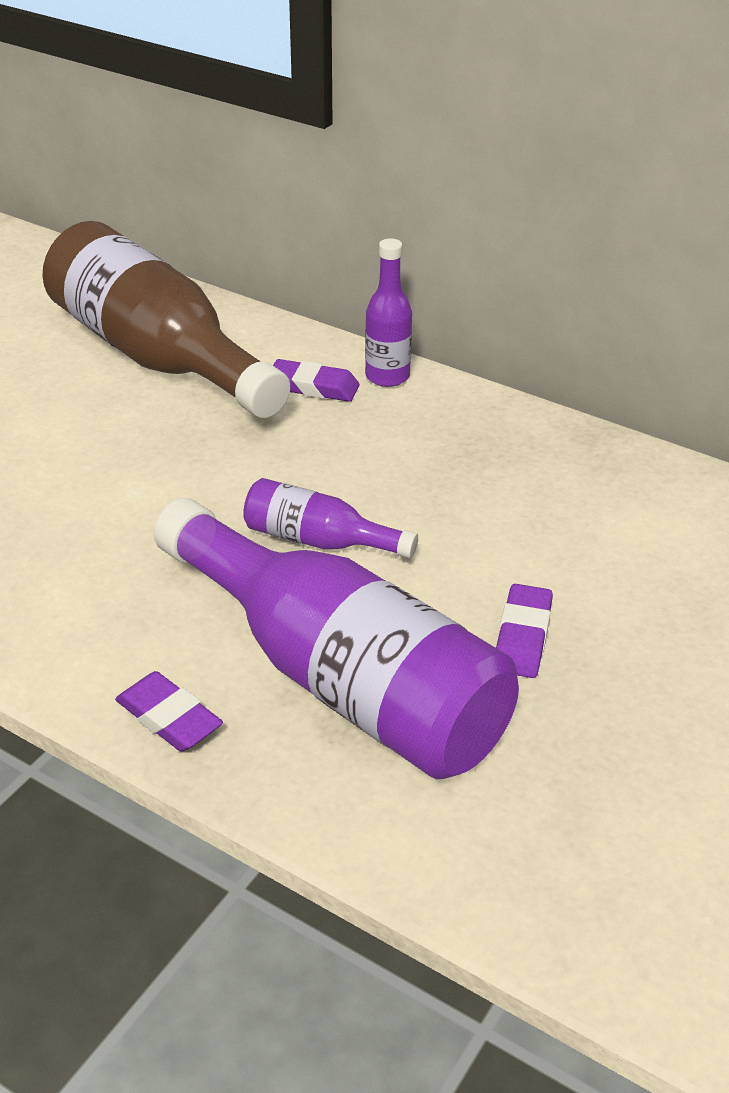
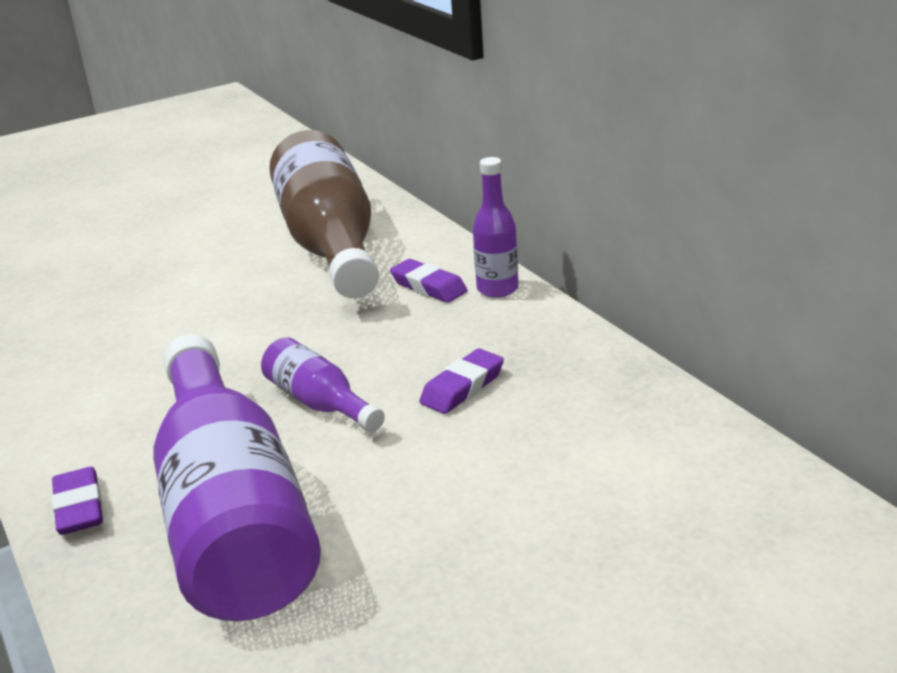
camera: 30 degrees right, 10 degrees down
purple eraser [496,584,553,678] -> purple eraser moved to [419,349,504,414]

